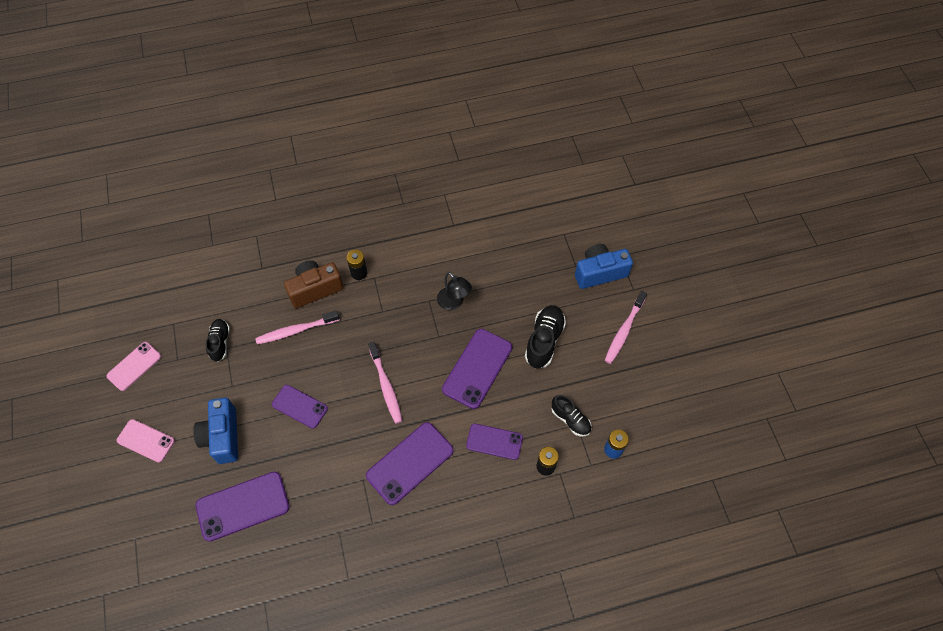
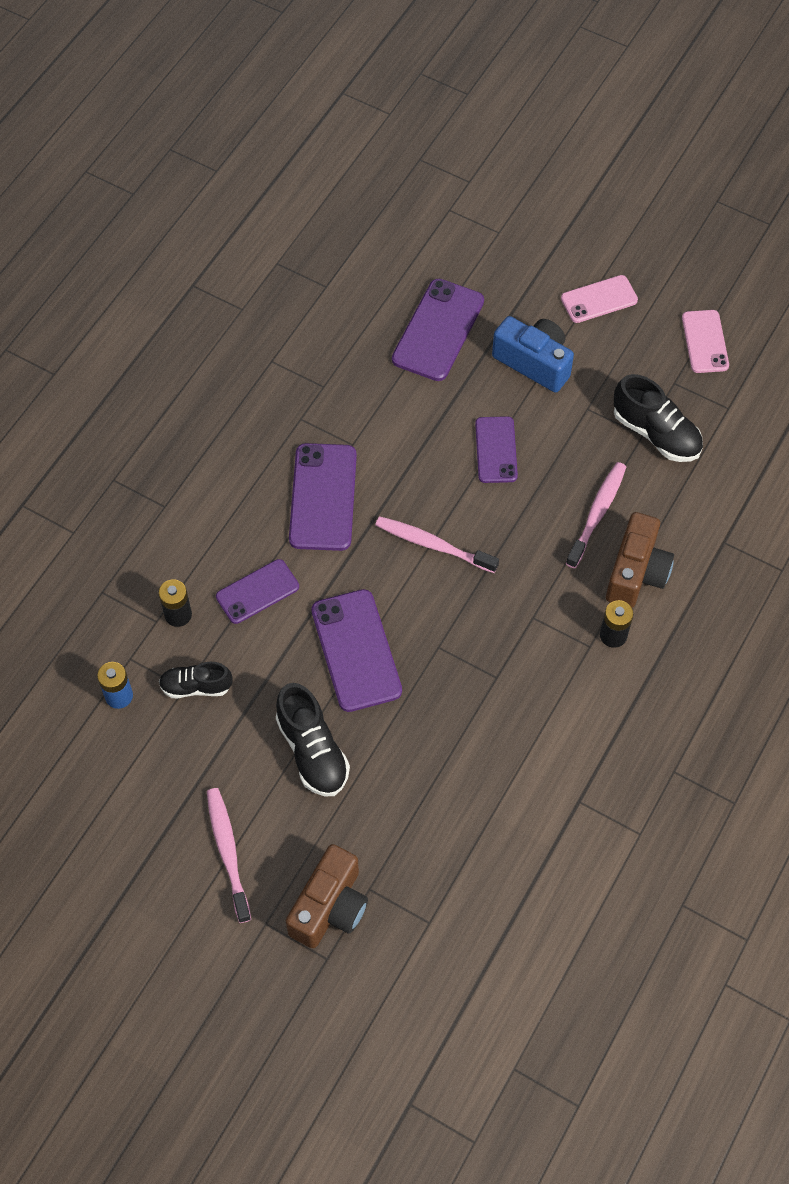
camera: 135 degrees right, 0 degrees up
black shoe [206,319,230,362] -> black shoe [614,374,703,462], size x1.54
purple phone [272,385,328,429] -> purple phone turned 75 degrees counterclockwise [475,416,518,483]
black lamp [437,272,472,310] -> none
blue camera [575,244,633,289] -> brown camera [286,844,368,948]

